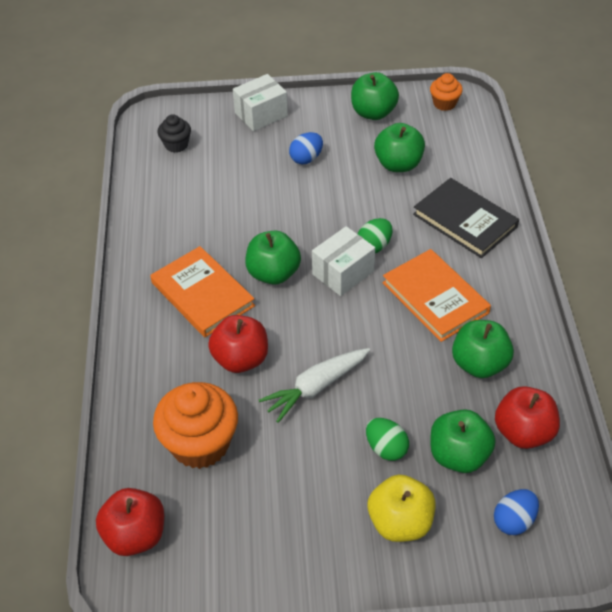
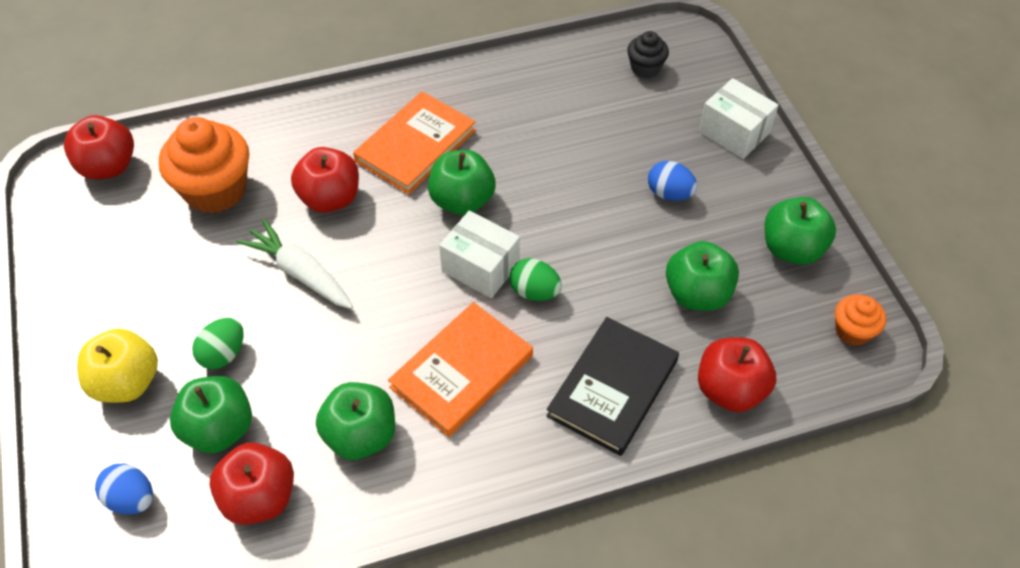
camera: 75 degrees right, 5 degrees up
none -> red apple [698,338,776,412]

